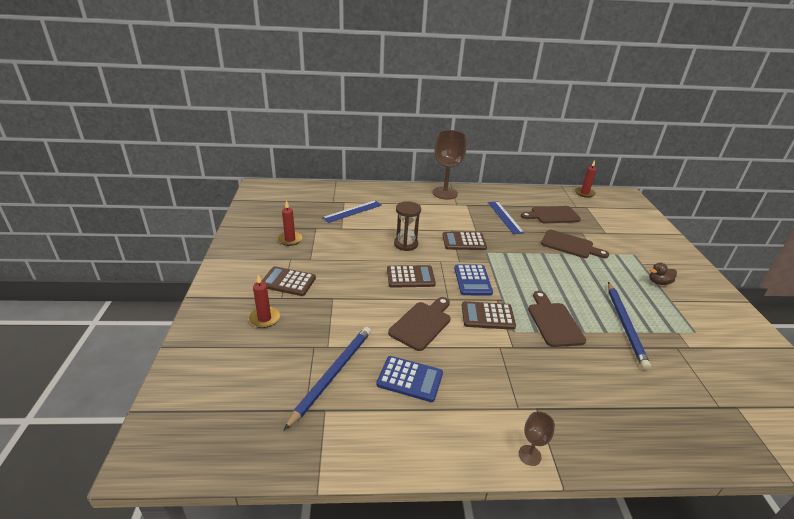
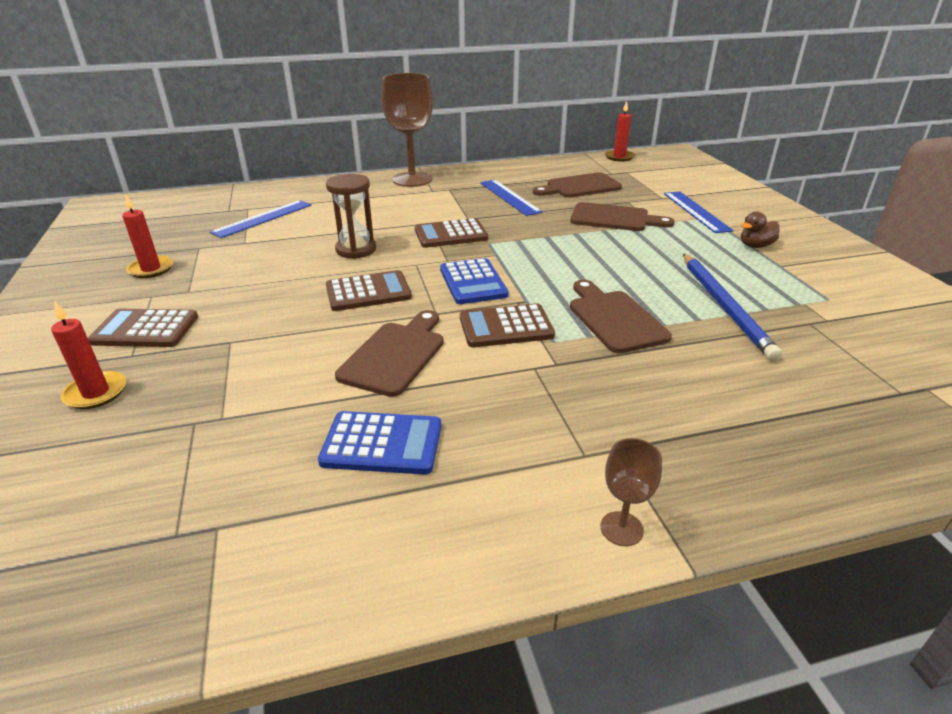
camera: 10 degrees left, 0 degrees up
blue pencil [284,327,371,430] -> none
none -> blue ruler [664,191,734,233]

